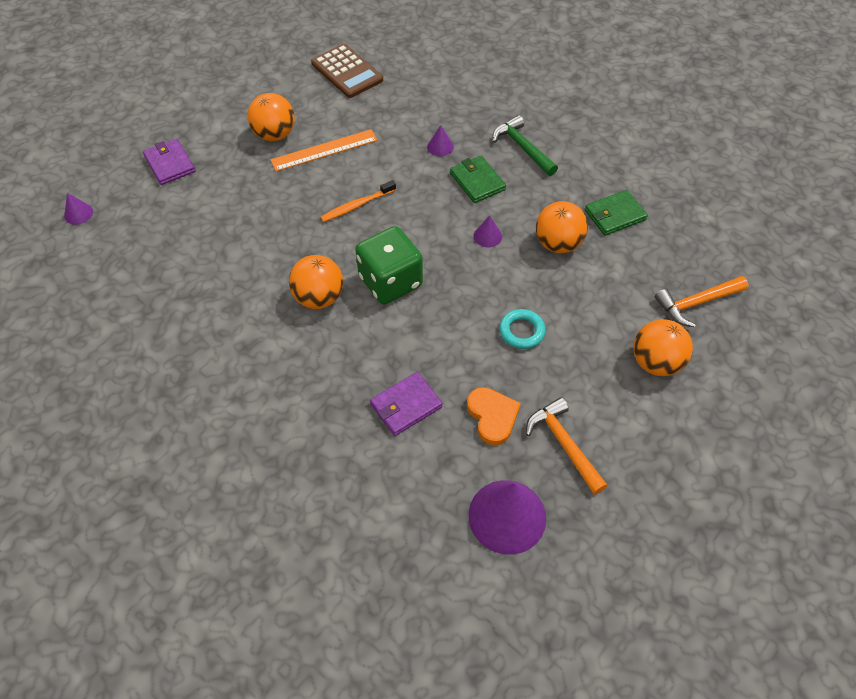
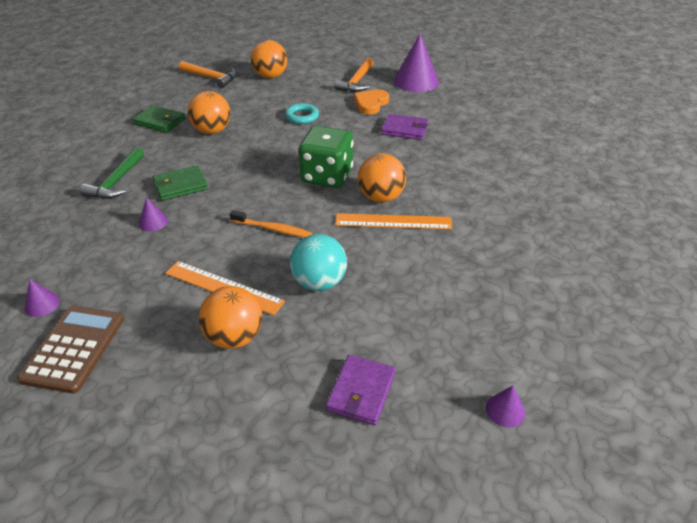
camera: 130 degrees left, 15 degrees down
green wallet [450,156,506,203] -> green wallet turned 45 degrees clockwise [153,165,208,201]
purple cone [474,216,502,247] -> purple cone moved to [25,279,60,317]
none -> turquoise ball [290,234,347,291]
none -> orange ruler [335,213,453,229]

